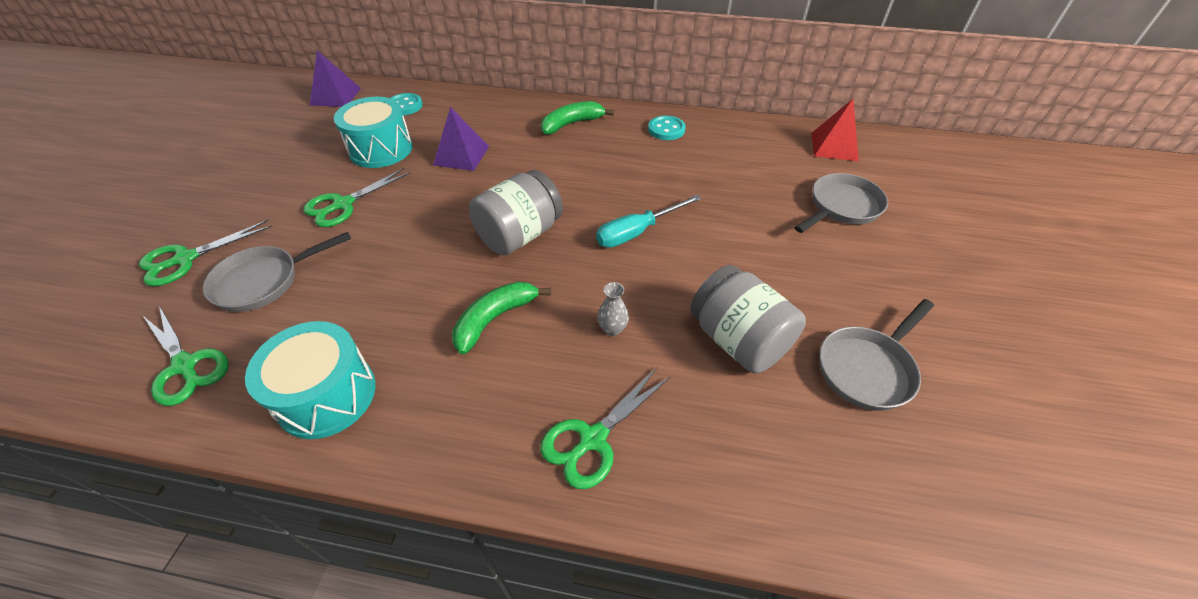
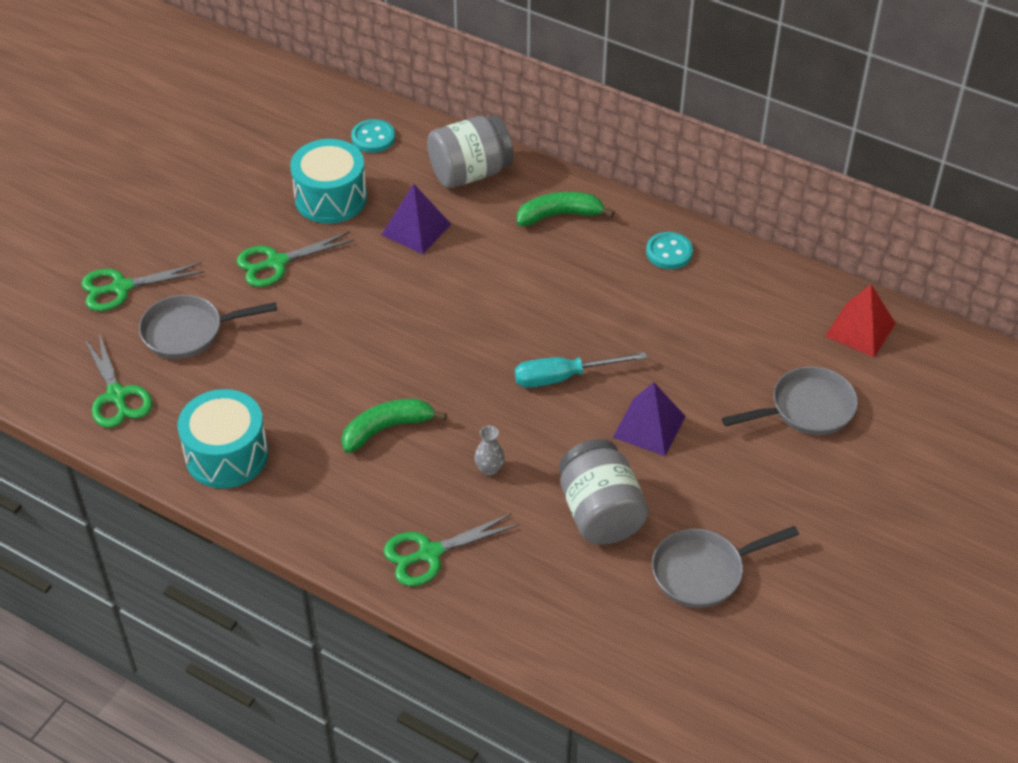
camera: 20 degrees right, 0 degrees up
purple pyramid [310,50,361,107] -> purple pyramid moved to [613,382,686,456]
grey jar [469,170,563,255] -> grey jar moved to [427,115,513,188]

